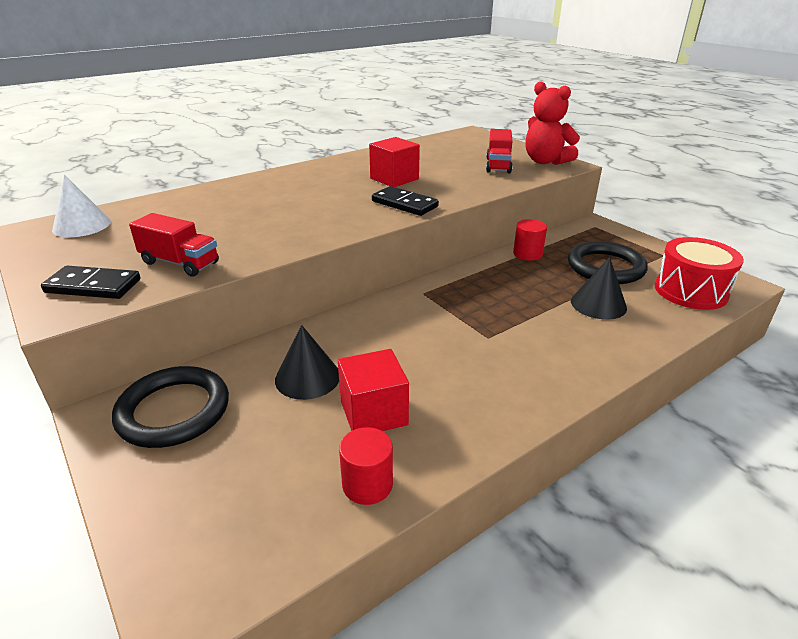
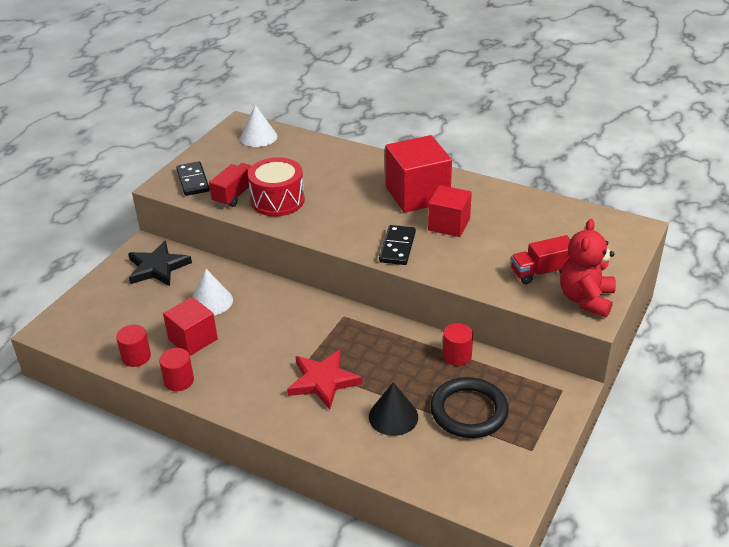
camera: 65 degrees right, 5 degrees up
black ring [112,366,229,448] -> black star [128,241,192,286]
red truck [129,213,219,277] -> red truck turned 150 degrees counterclockwise [209,163,251,207]
black cone [275,325,339,400] -> white cone [192,269,233,315]
red drum [655,237,744,310] -> red drum moved to [248,157,305,216]
none -> red cylinder [159,348,194,391]
none -> red star [287,350,362,409]
none -> red cube [385,135,452,213]

